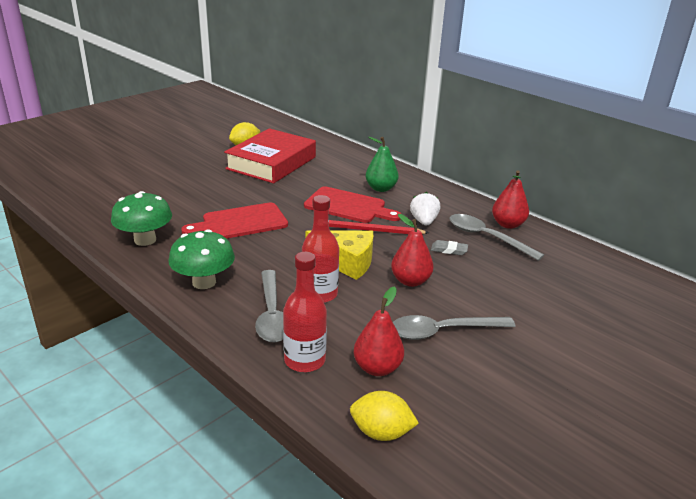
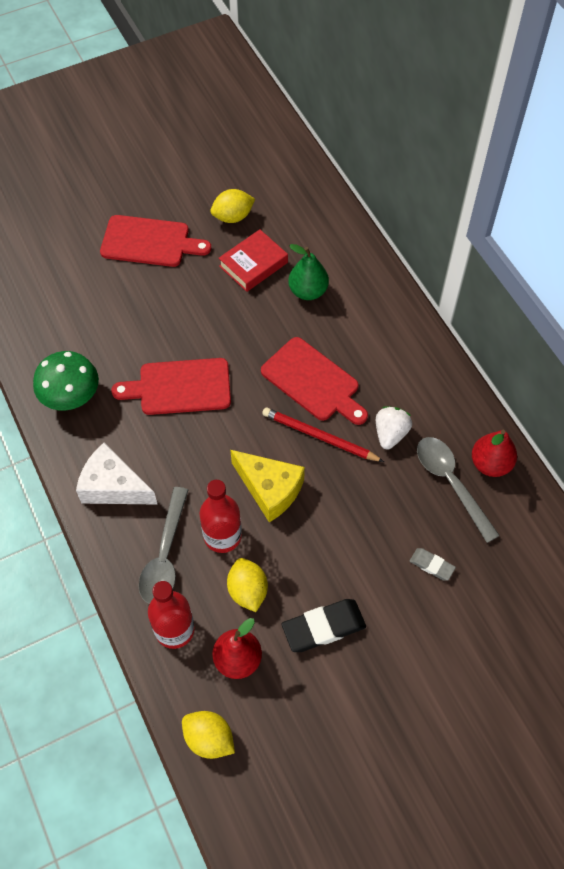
camera: 20 degrees right, 30 degrees up
green mushroom [168,229,235,289] -> white cheese [76,443,158,505]
red book [224,128,316,184] -> red book [219,229,288,292], size x0.57
green pear [366,137,399,192] -> green pear moved to [288,244,329,300]
red pear [391,214,434,287] -> none
grey spoon [393,315,516,340] -> black eraser [282,599,366,652]
grey eraser [431,240,468,255] -> grey eraser moved to [410,548,456,581]
none -> red cutting board [100,215,211,267]
none -> yellow lemon [227,558,268,612]

